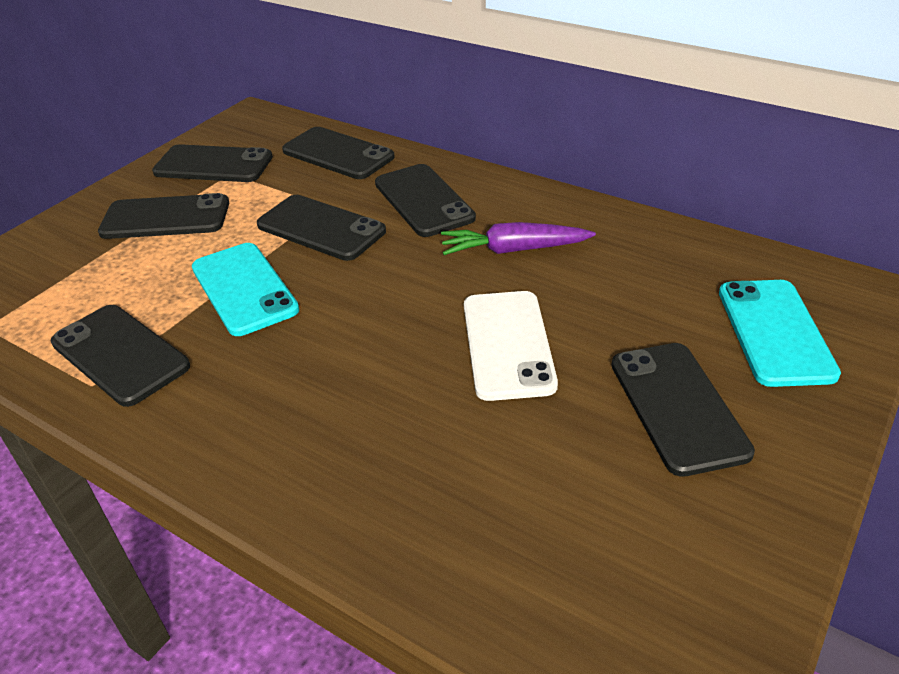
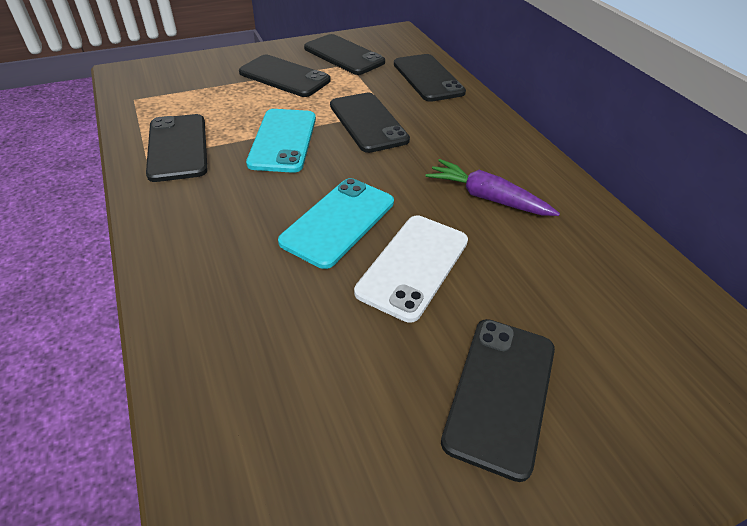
camera: 30 degrees right, 5 degrees up
black phone [375,164,476,237] -> none
turquoise phone [719,280,841,387] -> turquoise phone moved to [278,178,394,269]

